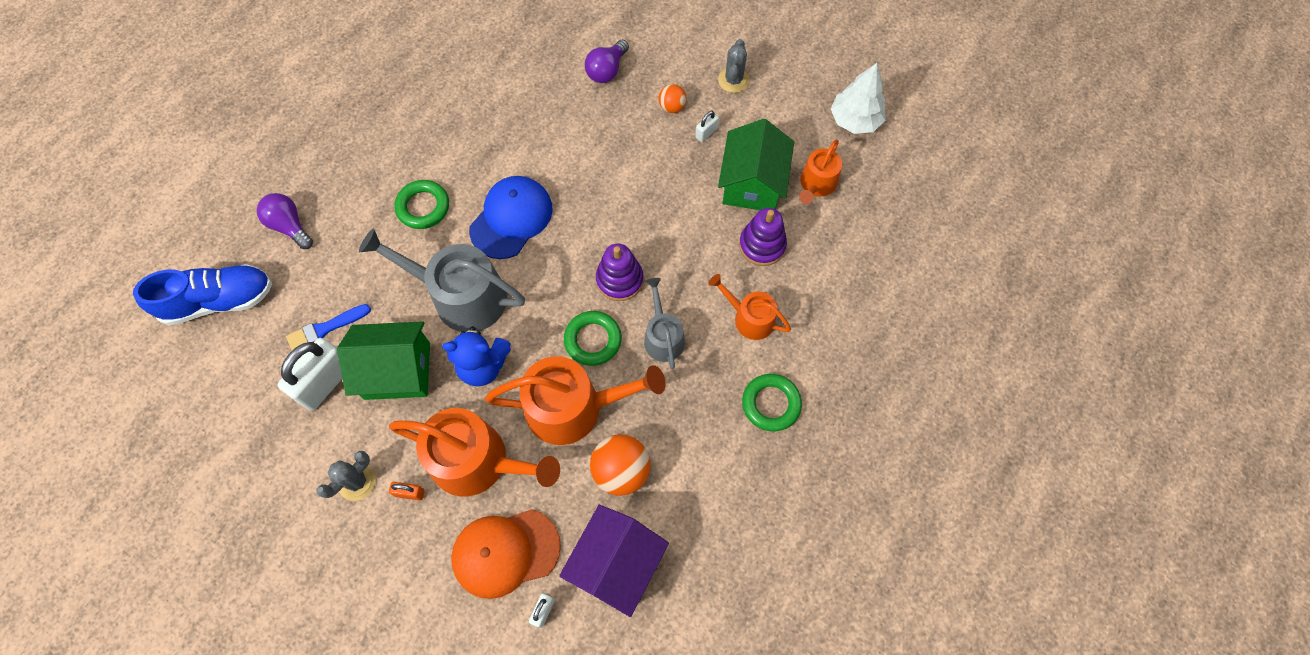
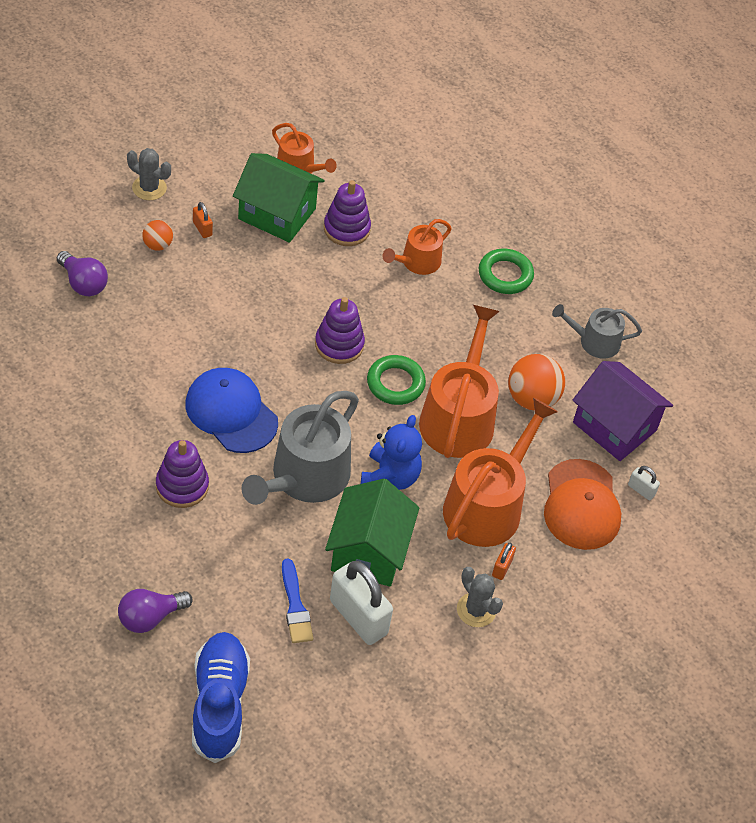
camera: 80 degrees left, 15 degrees down
green ring [394,180,449,229] -> purple stacking toy [156,440,209,508]
grey watering can [644,278,685,369] -> grey watering can moved to [552,304,642,359]
white padlock [695,111,719,142] -> orange padlock [193,202,213,238]
white tree [831,63,886,134] -> none

